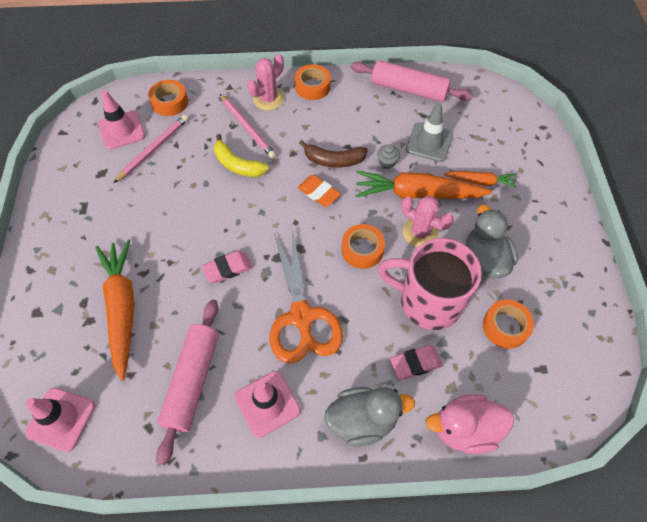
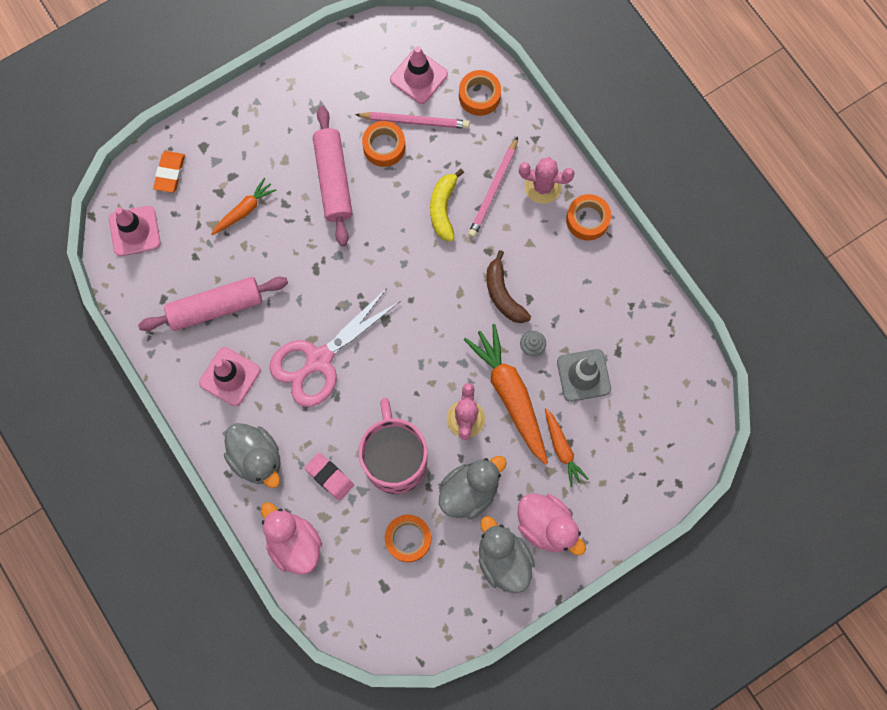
camera: 60 degrees right, 15 degrees up
orange carrot [95,239,134,381] -> orange carrot [211,178,277,235], size x0.55
pink eraser [202,251,252,283] -> none
orange scissors [270,227,343,363] -> pink scissors [270,287,401,407]
orange eraser [298,175,341,207] -> orange eraser moved to [153,151,185,193]
orange tape [342,224,385,269] -> orange tape moved to [362,121,405,167]
pink rolling pin [351,60,473,102] -> pink rolling pin moved to [313,106,353,246]
none -> grey duck [479,516,535,594]
none -> pink duck [517,494,586,555]

